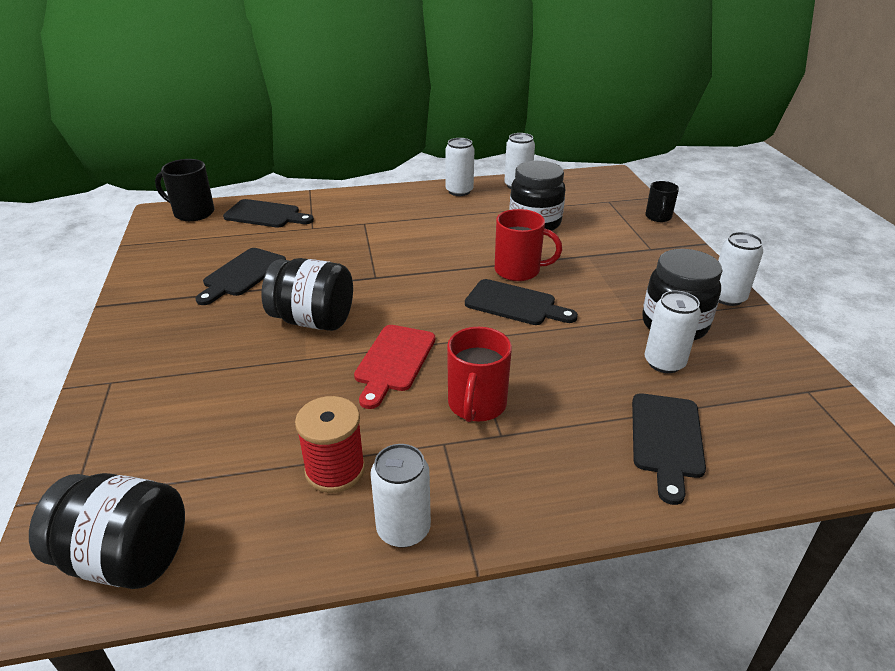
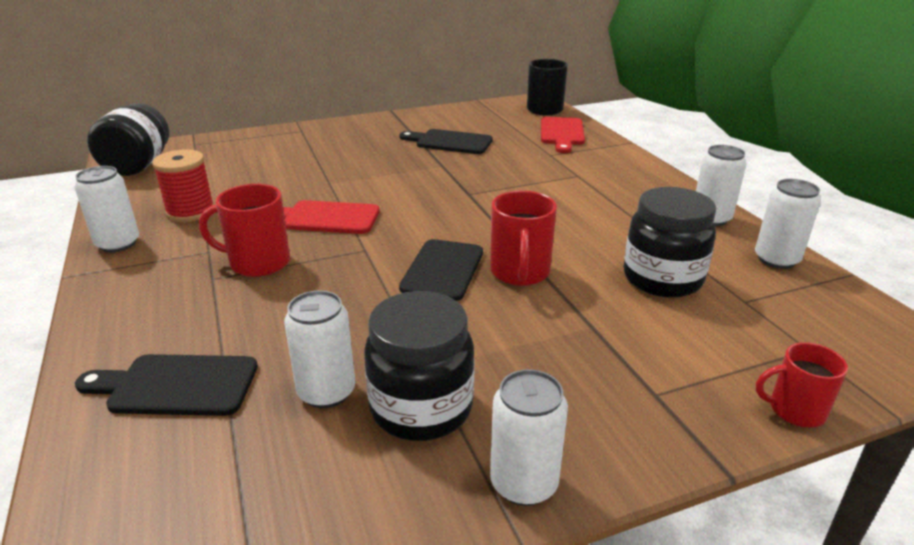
camera: 80 degrees right, 5 degrees down
black cutting board [223,199,314,228] -> red cutting board [541,117,585,153]
black jar [261,258,353,331] -> none
black mug [645,181,679,222] -> red mug [756,342,848,427]

